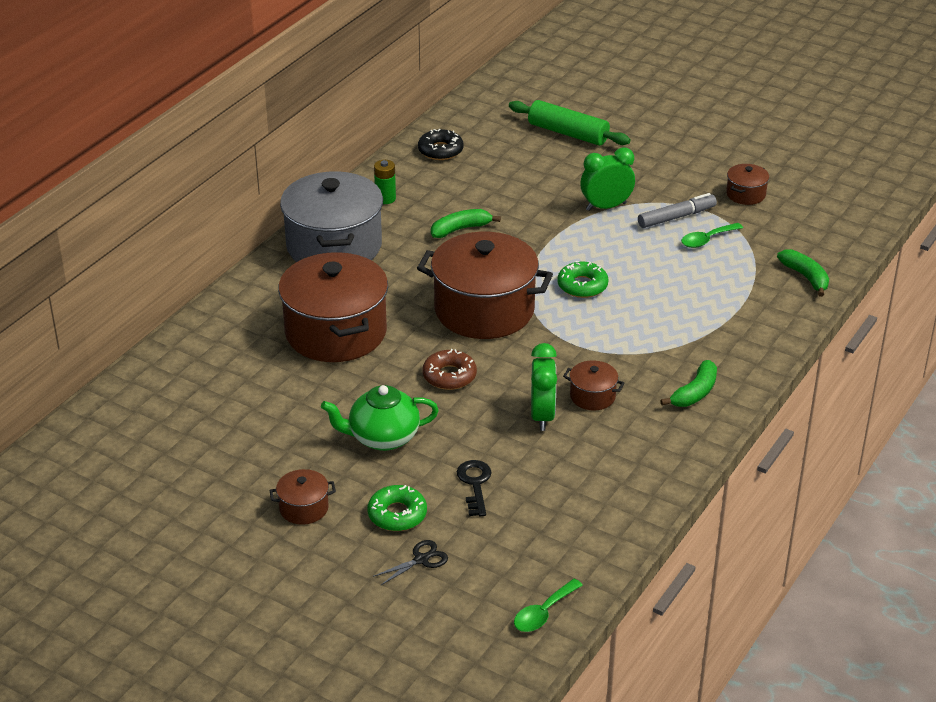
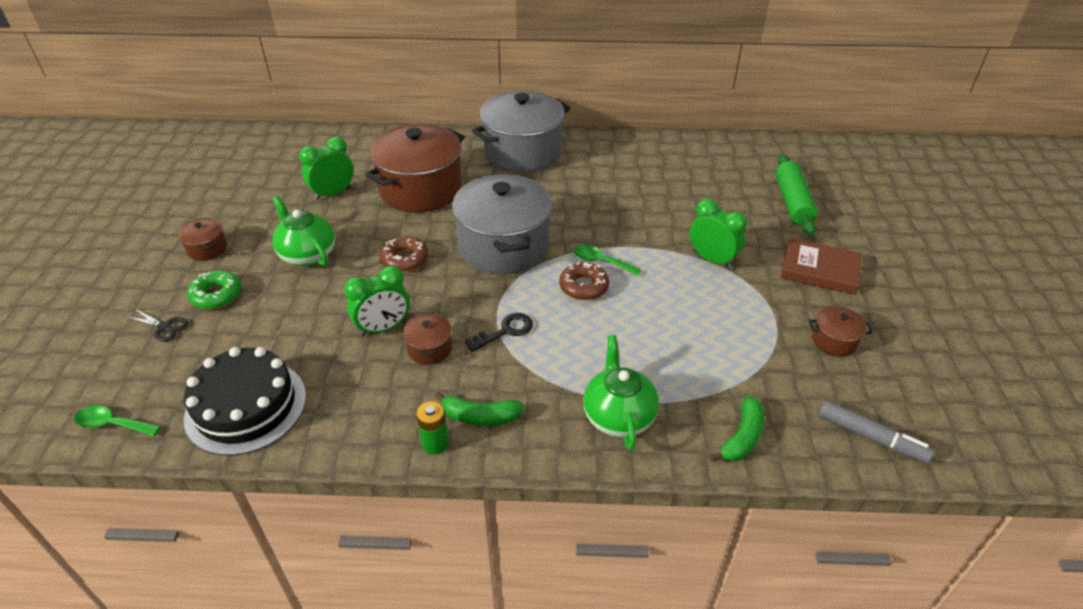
camera: 60 degrees right, 5 degrees up
green battery [374,160,396,204] -> green battery moved to [416,401,449,455]
brown pot [417,232,553,339] -> grey pot [452,174,553,274]
black donut [418,129,464,160] -> none
green banana [431,209,501,238] -> none
black key [457,460,492,516] -> black key moved to [465,313,533,352]
green donut [557,261,609,298] -> brown donut [559,262,609,300]
grey marker [638,193,717,228] -> grey marker moved to [819,400,934,463]
green spoon [681,223,743,248] -> green spoon moved to [574,245,641,276]
none -> black cake [184,347,306,456]
none -> green clock [299,137,353,200]
none -> green teapot [583,335,659,450]
none -> brown book [780,238,862,295]

